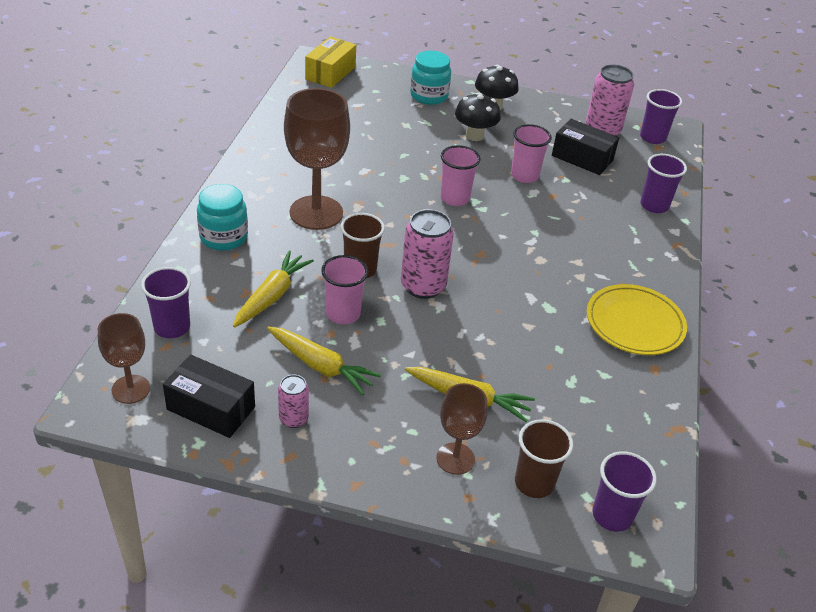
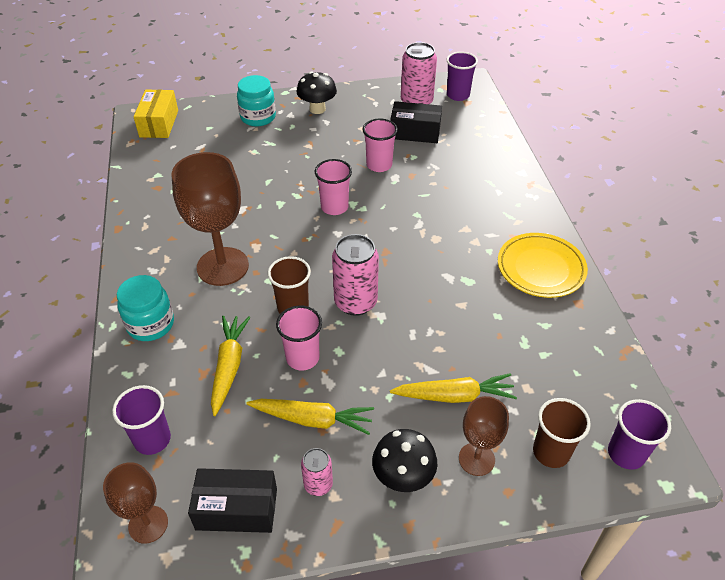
camera: 20 degrees left, 5 degrees up
black mushroom [455,93,501,141] -> black mushroom moved to [372,429,437,492]
purple cup [640,154,687,213] -> none

